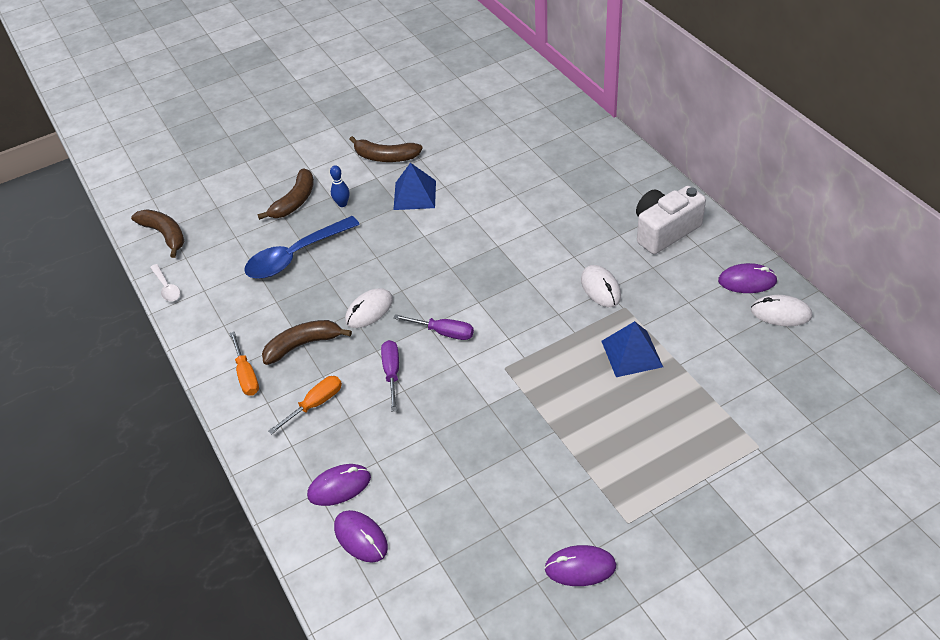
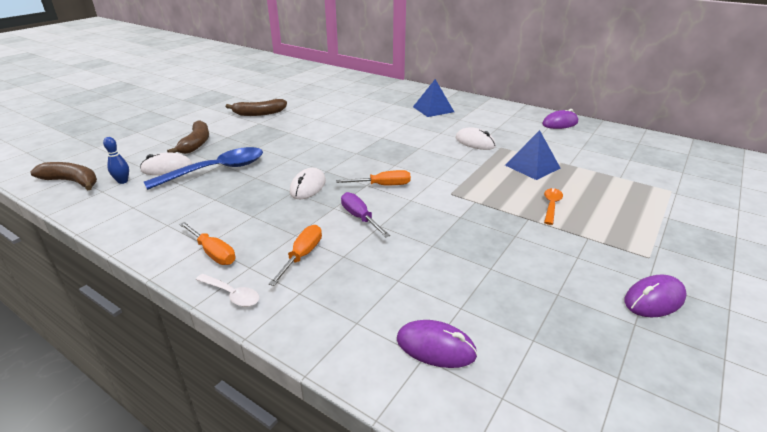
camera: 30 degrees left, 15 degrees down
white spoon [150,264,180,301] -> white spoon moved to [196,274,259,307]
blue spoon [244,216,360,279] -> blue spoon turned 150 degrees counterclockwise [144,147,263,190]
brown banana [262,320,352,365] -> none
purple mouse [307,464,371,506] -> none
blue bowling pin [330,165,350,207] -> blue bowling pin moved to [103,137,129,184]
blue pyramid [393,163,436,210] -> blue pyramid moved to [413,79,454,117]
purple screwdriver [393,314,474,340] -> orange screwdriver [336,170,411,185]
white camera [636,186,706,254] -> none
white mouse [751,295,813,326] -> white mouse moved to [140,152,192,175]
none -> orange spoon [544,188,563,225]

